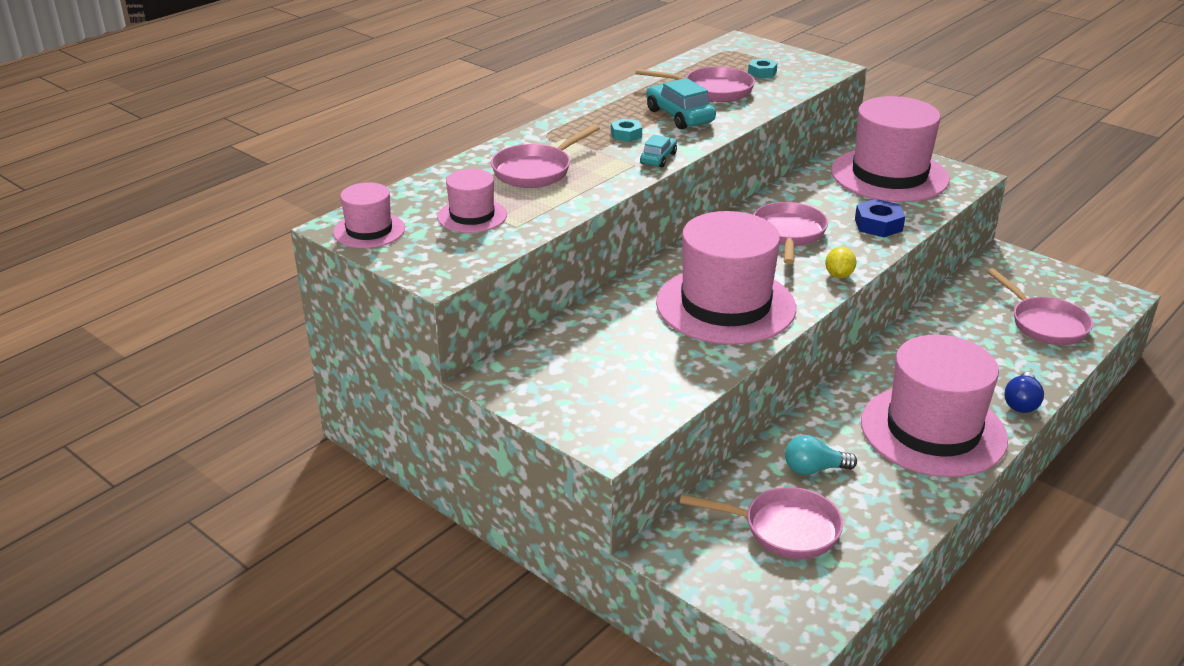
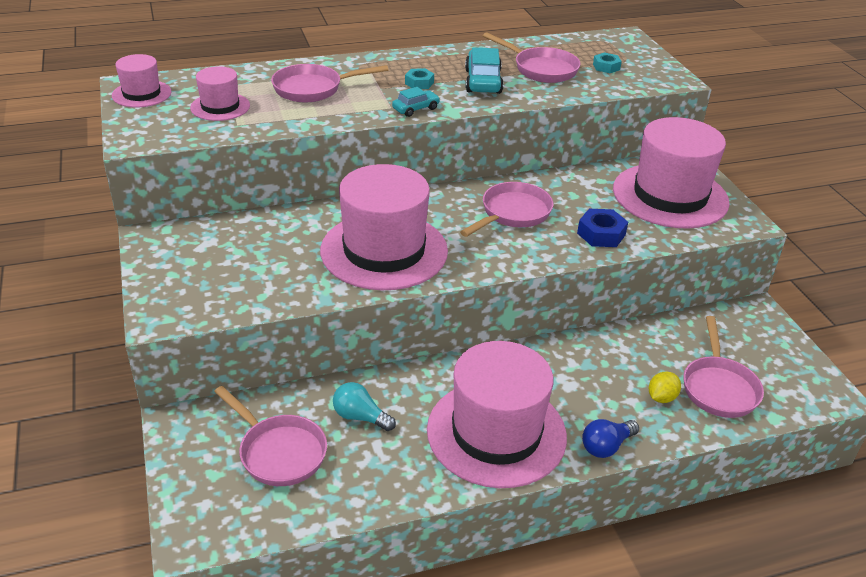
camera: 30 degrees right, 5 degrees up
yellow lemon [825,247,856,278] -> yellow lemon moved to [649,371,681,403]

